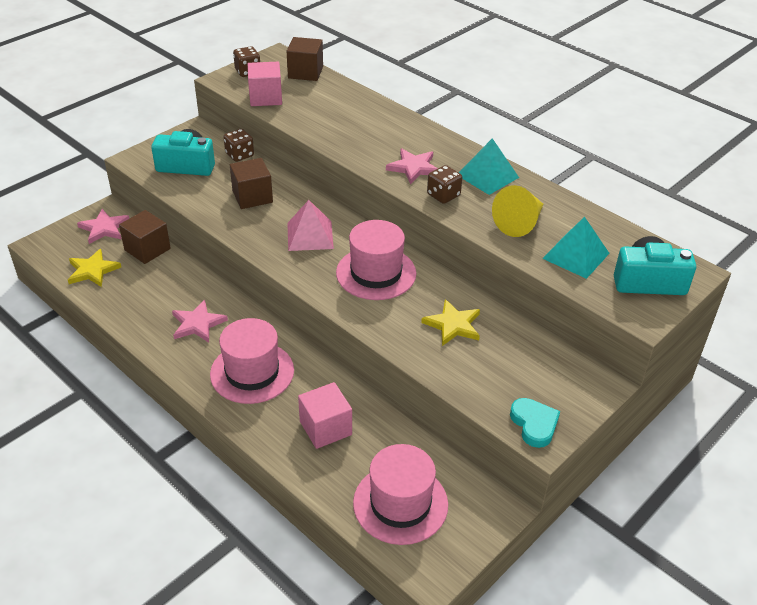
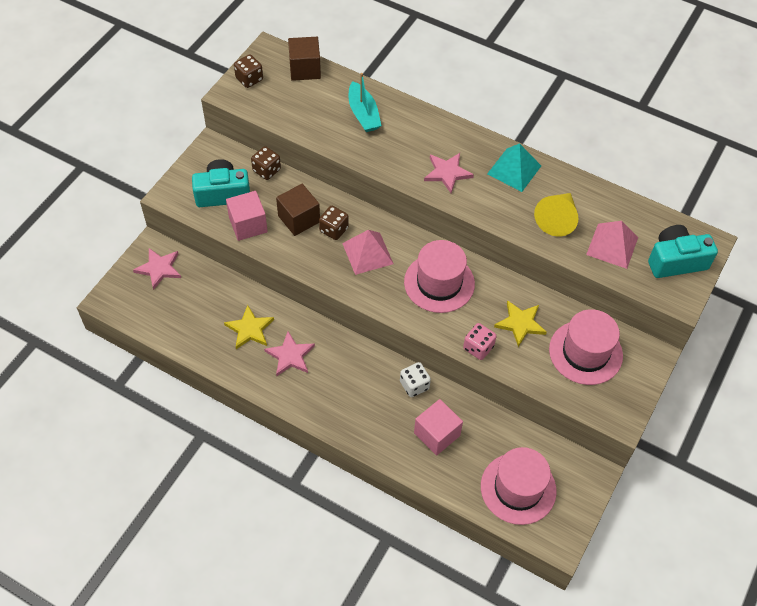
camera: 15 degrees left, 15 degrees up
yellow star [68,249,121,287] -> yellow star moved to [224,305,274,349]
brown cube [119,210,171,264] -> none
pink hat [210,318,294,404] -> pink hat moved to [549,309,623,385]
pink cube [248,62,282,106] -> pink cube moved to [226,191,268,241]
brown dice [427,165,462,204] -> brown dice moved to [319,206,349,240]
turquoise heart [510,398,560,448] -> none
turquoise pyramid [542,216,609,279] -> pink pyramid [586,221,638,269]
none -> turquoise boat [349,73,382,132]
none -> white dice [400,362,431,397]
none -> pink dice [463,323,497,360]

